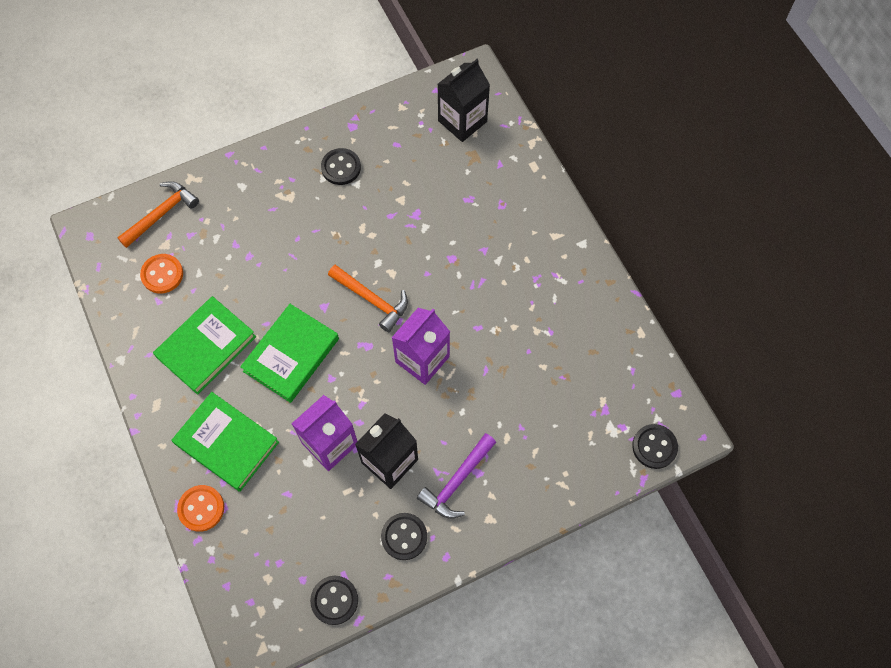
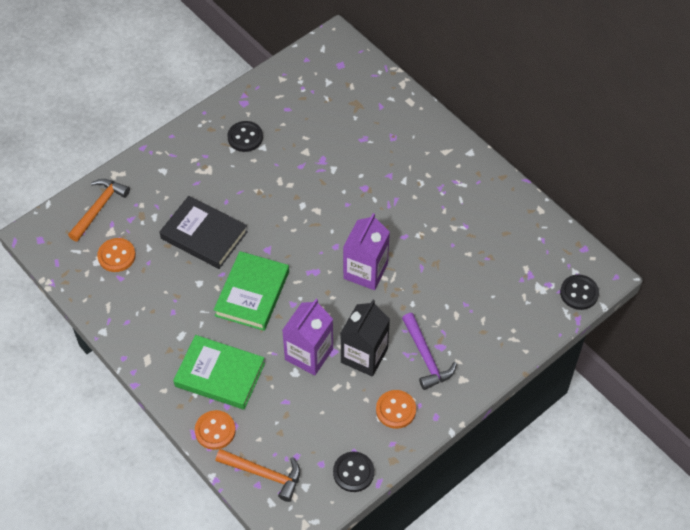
camera: 15 degrees left, 10 degrees down
green book [153,296,256,395] -> none
orange hammer [328,265,408,332] -> orange hammer moved to [216,449,300,502]
black button [381,513,427,560] -> orange button [376,390,416,429]
purple hammer [417,433,496,519] -> purple hammer turned 45 degrees counterclockwise [402,313,457,390]
black carton [438,59,490,142] -> none
none -> black book [160,196,248,269]

